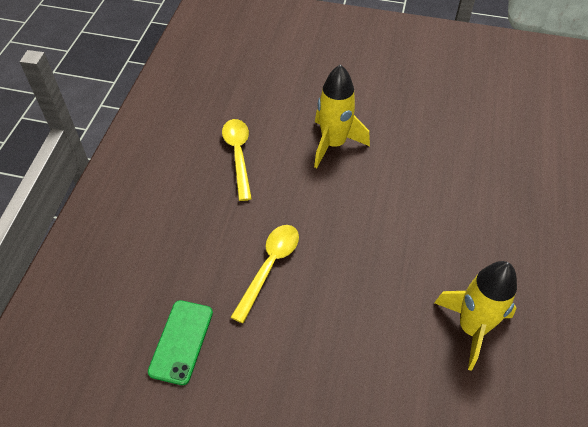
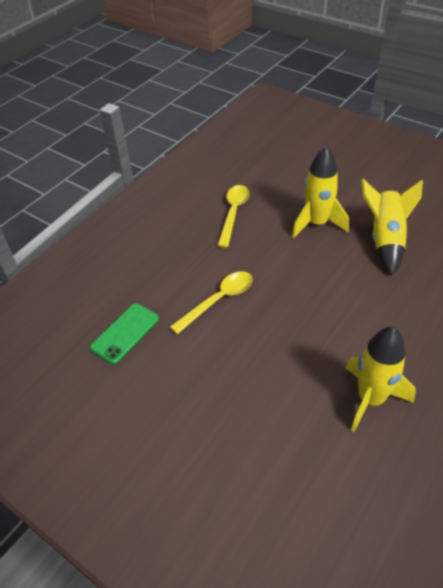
camera: 25 degrees right, 5 degrees down
none -> yellow rocket [361,178,423,275]

